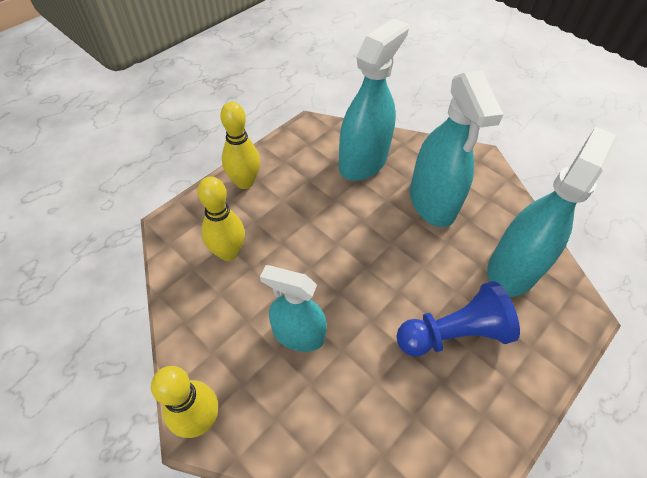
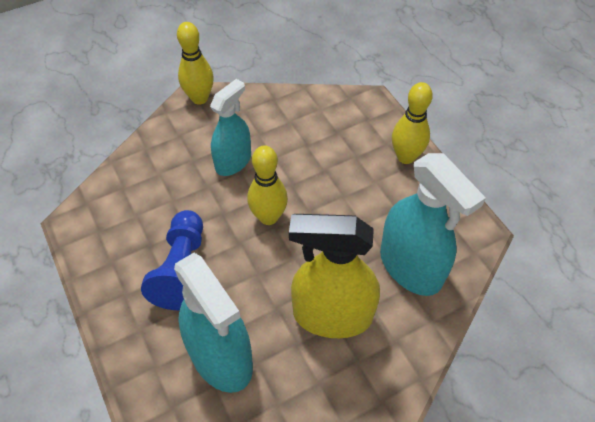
camera: 110 degrees right, 0 degrees up
yellow bowling pin [197,176,245,261] -> yellow bowling pin moved to [247,145,288,225]
turquoise spray bottle [410,71,504,227] -> yellow spray bottle [289,214,380,338]

